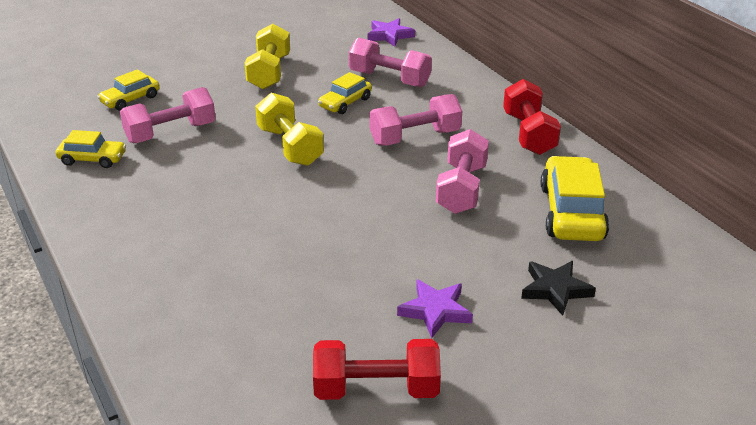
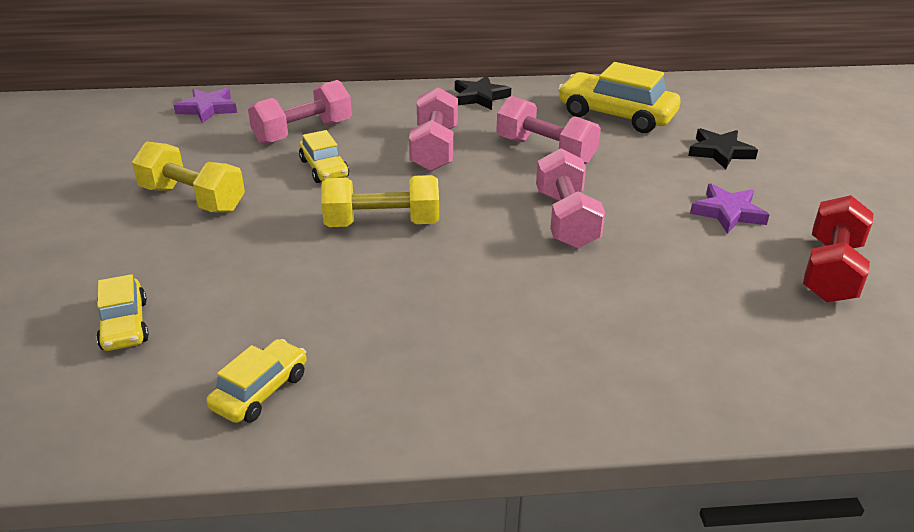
camera: 65 degrees left, 0 degrees up
pink dumbbell [120,87,216,143] -> pink dumbbell moved to [536,148,605,249]
red dumbbell [503,79,561,155] -> black star [455,76,511,110]

